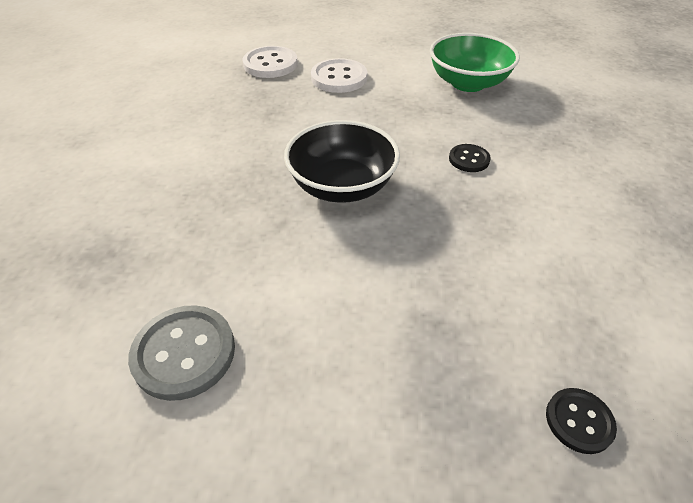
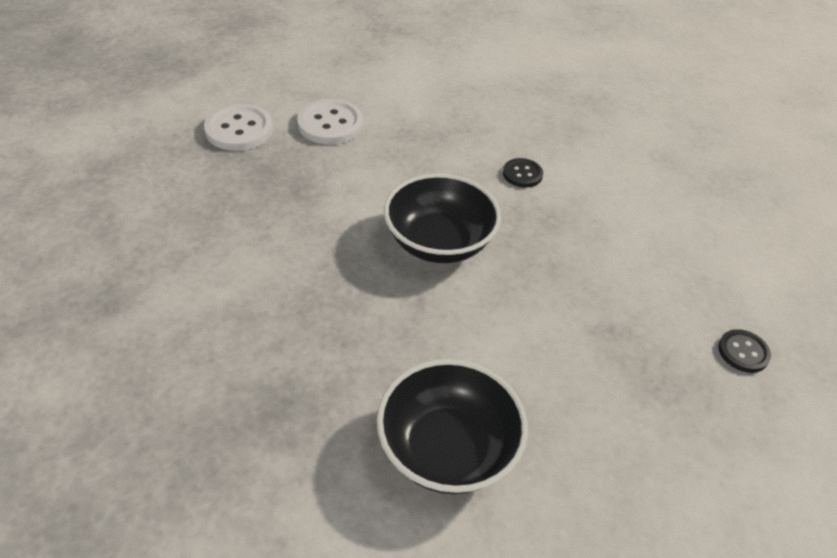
camera: 35 degrees left, 0 degrees up
grey button [128,305,235,401] -> black bowl [377,359,528,494]
green bowl [430,33,520,92] -> none

